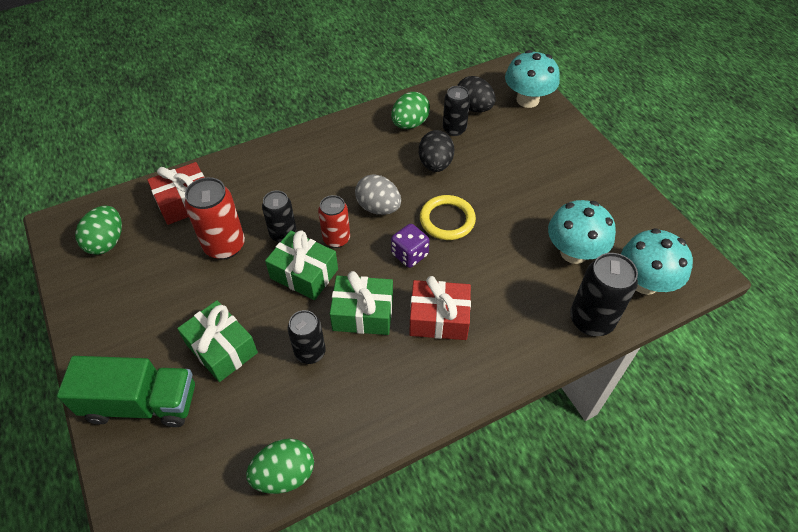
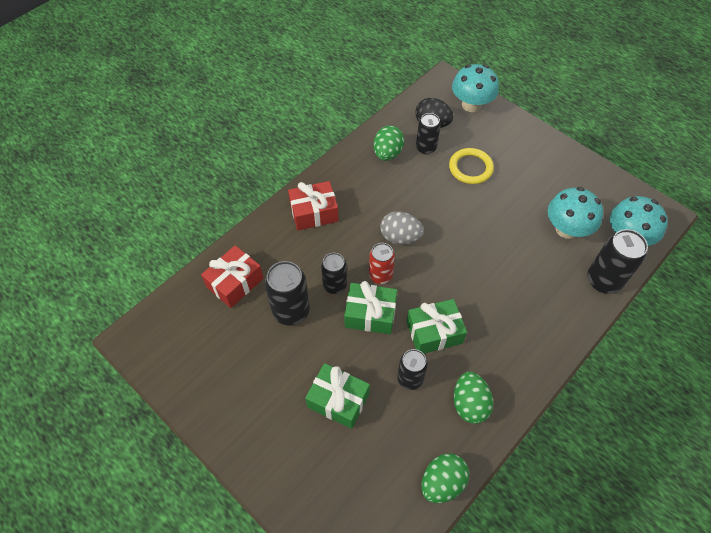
camera: 20 degrees left, 5 degrees up
green truck [57,356,195,427] -> none
green egg [75,206,122,255] -> green egg moved to [454,372,493,424]
red can [185,177,245,260] -> black can [265,261,310,326]
purple dice [391,224,430,268] -> none
red gift [409,276,471,340] -> red gift moved to [288,181,339,230]
black egg [419,130,454,172] -> none
yellow ring [420,195,476,240] -> yellow ring moved to [449,148,494,184]

